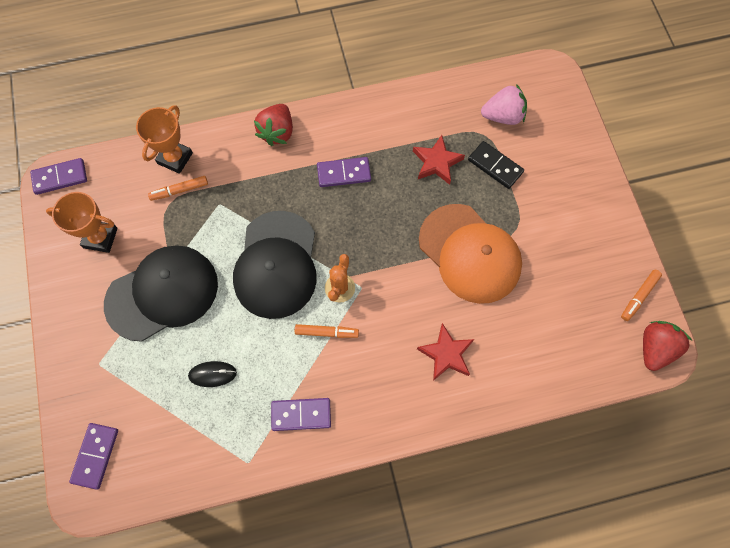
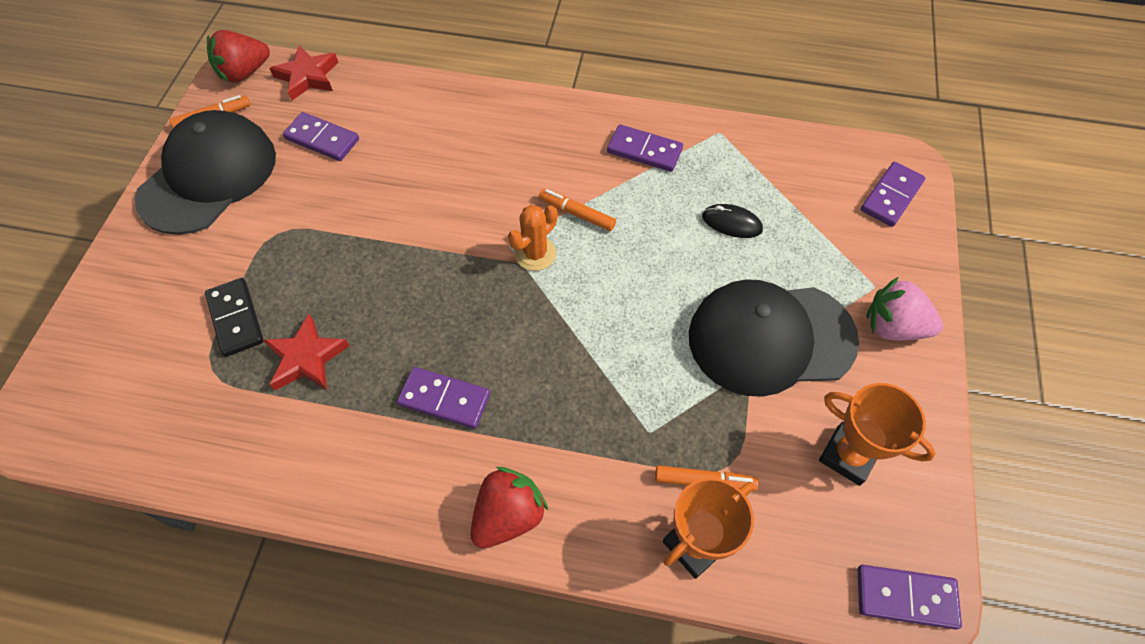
camera: 155 degrees left, 10 degrees down
black cap [233,211,317,319] -> black cap moved to [135,110,276,235]
red star [417,323,474,381] -> red star moved to [269,46,338,100]
orange cap [419,204,522,304] -> none
pink strawberry [481,84,527,125] -> pink strawberry moved to [867,277,943,340]
none -> purple domino [283,112,359,161]

